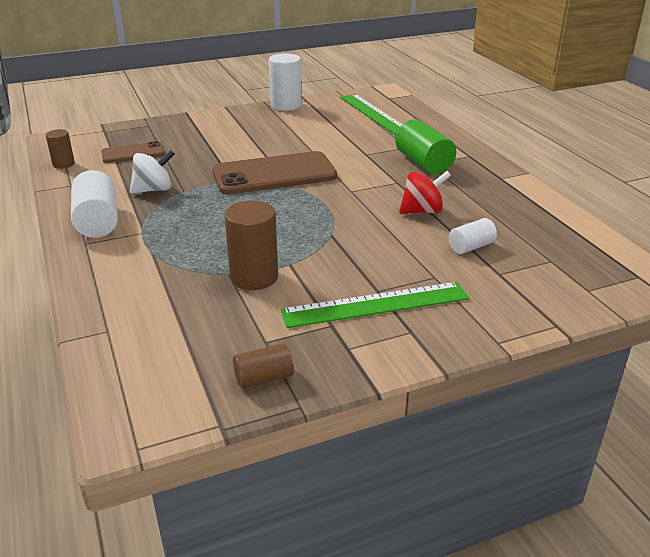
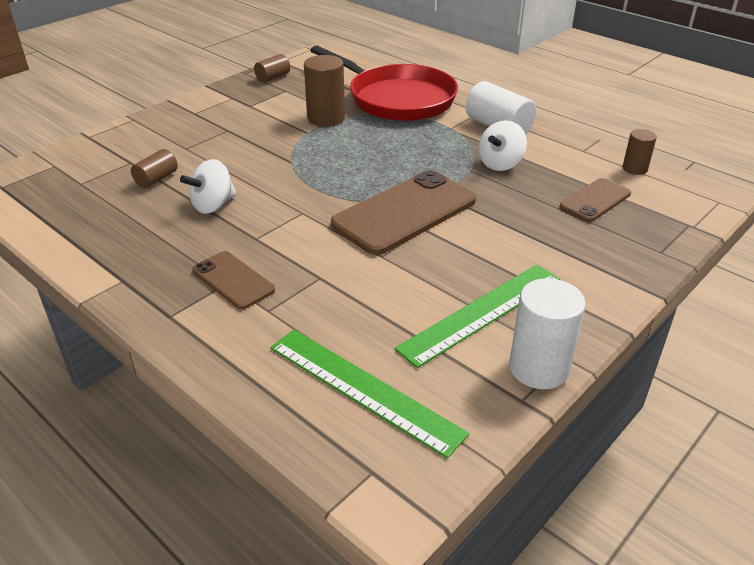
camera: 155 degrees right, 5 degrees up
green ruler [280,282,469,328] -> green ruler moved to [395,265,560,368]
green cylinder [395,119,456,174] -> brown phone [192,251,275,309]
red spinning top [399,171,451,214] -> white spinning top [180,159,237,214]
white cylinder [449,218,497,254] -> brown cylinder [131,149,178,188]
none -> red pan [310,45,458,121]

